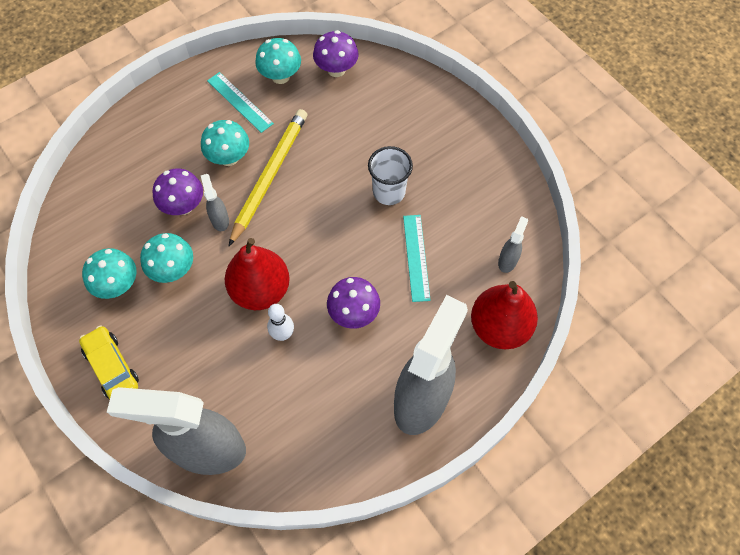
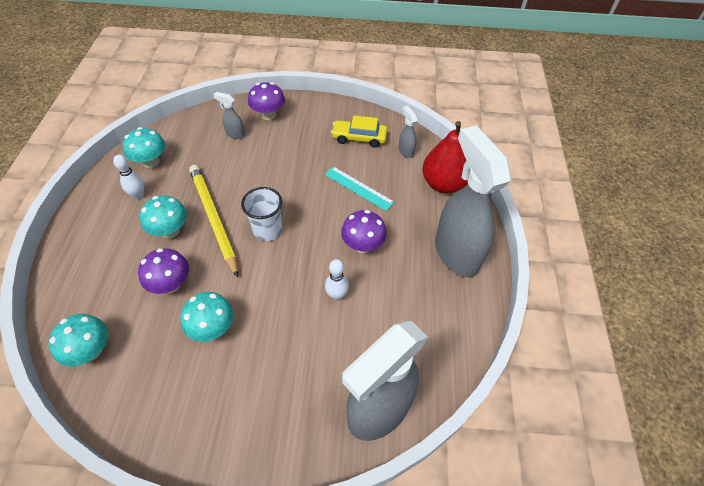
camera: 50 degrees left, 10 degrees down
yellow car [79,325,139,399] -> yellow car moved to [331,116,387,148]
turquoise mushroom [82,248,136,299] -> turquoise mushroom moved to [48,314,108,367]
grey spray bottle [200,174,229,231] -> grey spray bottle moved to [214,92,245,139]
turquoise ruler [207,72,274,133] -> white bowling pin [113,155,144,199]
red pear [225,238,290,310] -> none
purple mushroom [313,30,359,77] -> purple mushroom moved to [248,82,285,120]
white cup [368,146,413,205] -> white cup moved to [241,187,282,241]

